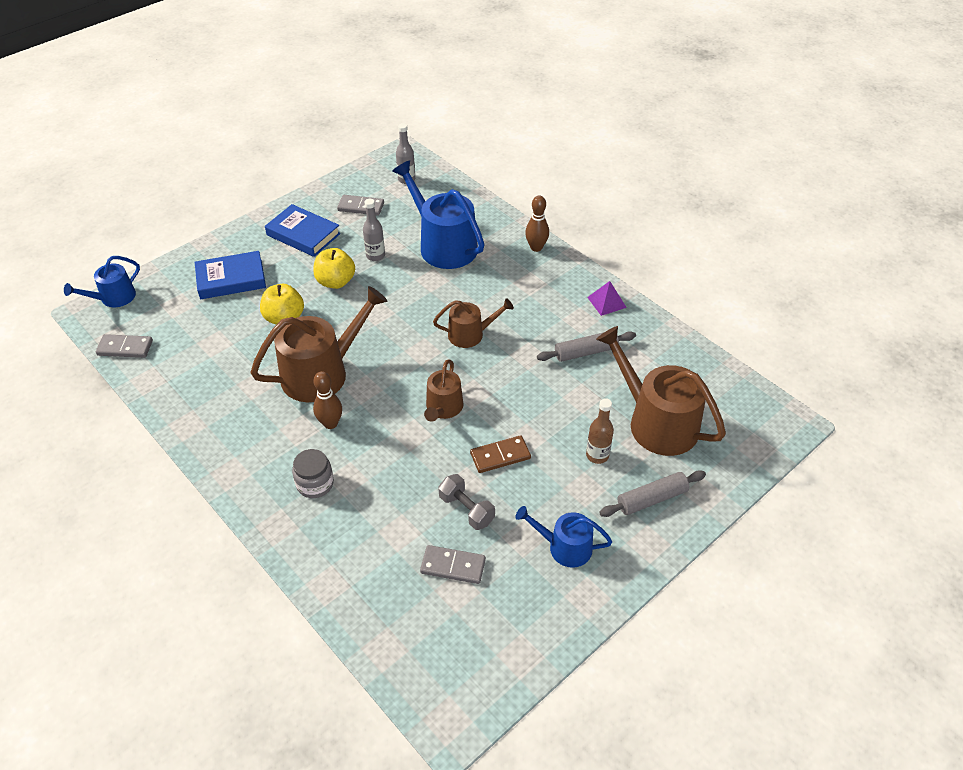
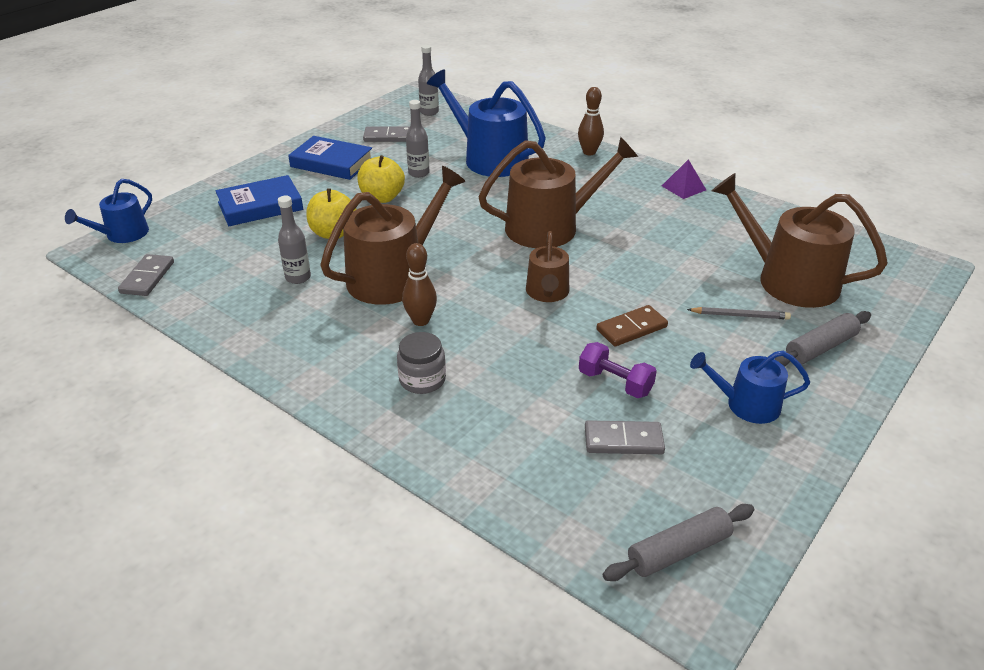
camera: 10 degrees left, 10 degrees down
grey domino [96,334,153,358] -> grey domino turned 75 degrees counterclockwise [118,254,174,296]
brown watering can [433,298,514,348] -> brown watering can [478,137,638,248], size x1.79
grey dumbbell [438,474,495,530] -> purple dumbbell [579,342,657,398]
grey rolling pin [537,331,636,362] -> grey rolling pin moved to [603,504,754,581]
brown bottle [586,398,614,464] -> grey pencil [687,307,791,320]
none -> grey bottle [278,196,311,284]

